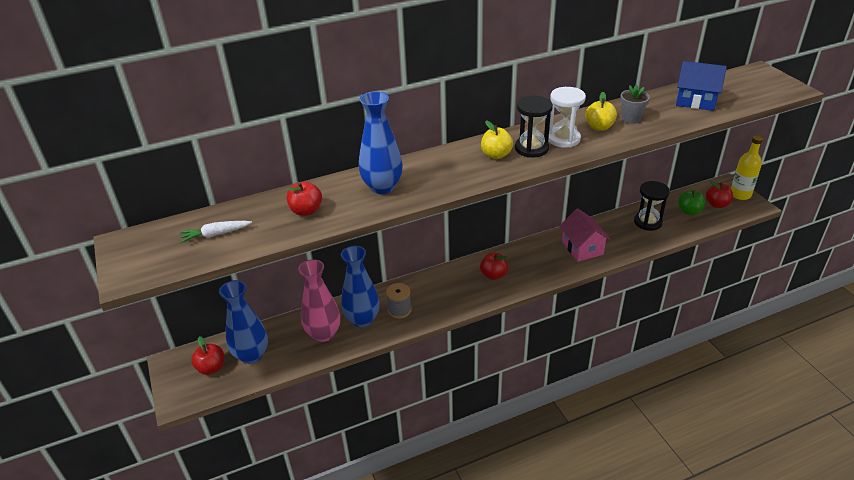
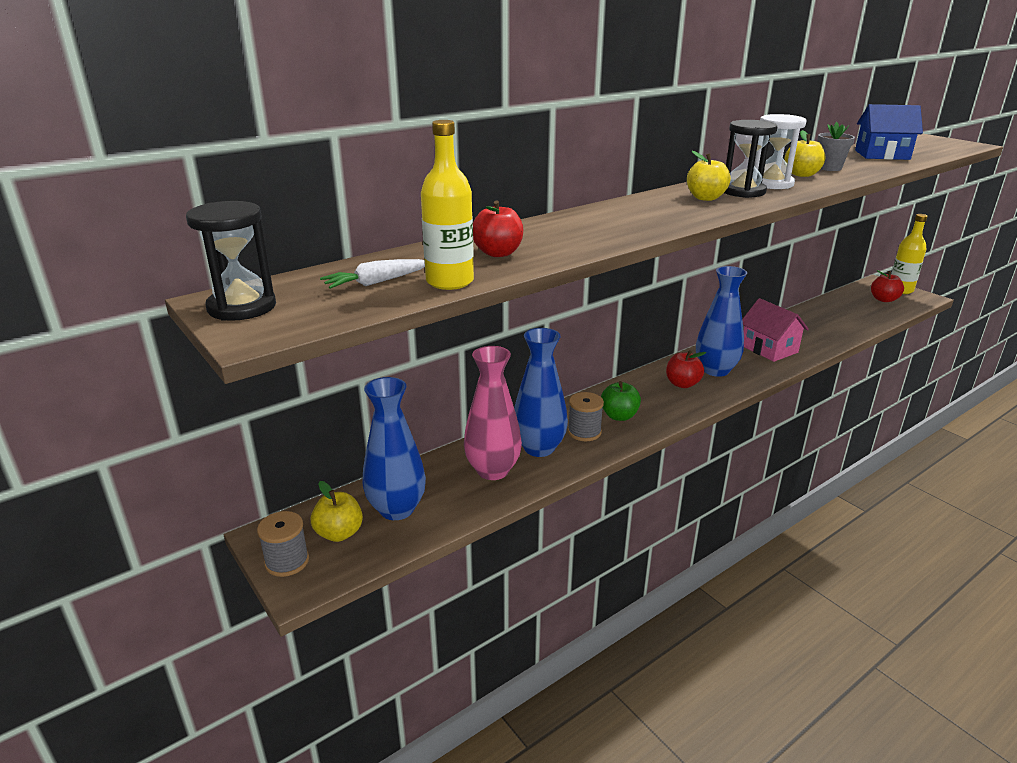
camera: 15 degrees left, 10 degrees down
red apple [191,336,224,375] -> yellow apple [311,481,363,542]
blue vase [359,91,403,194] -> blue vase moved to [696,266,747,377]
black hourglass [634,181,670,231] -> black hourglass moved to [186,201,276,321]
green apple [678,190,705,215] -> green apple moved to [601,381,641,421]
none -> grey spool [257,511,309,577]
none -> yellow bottle [421,120,474,290]

